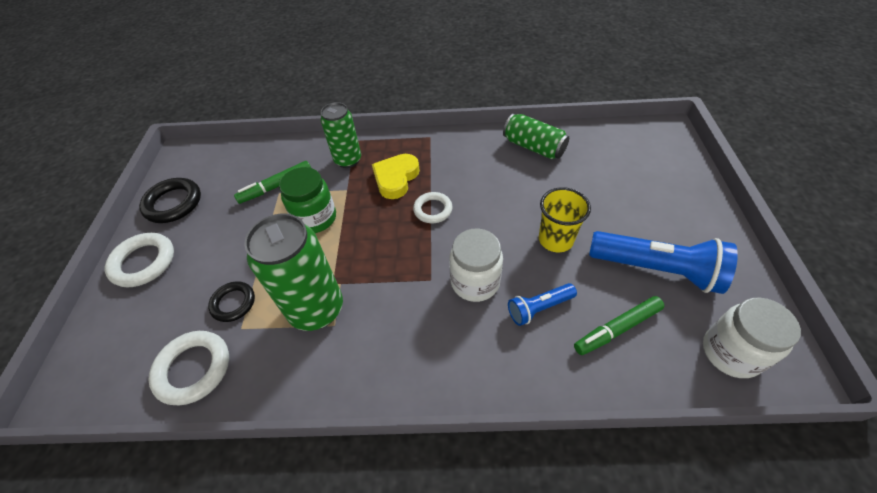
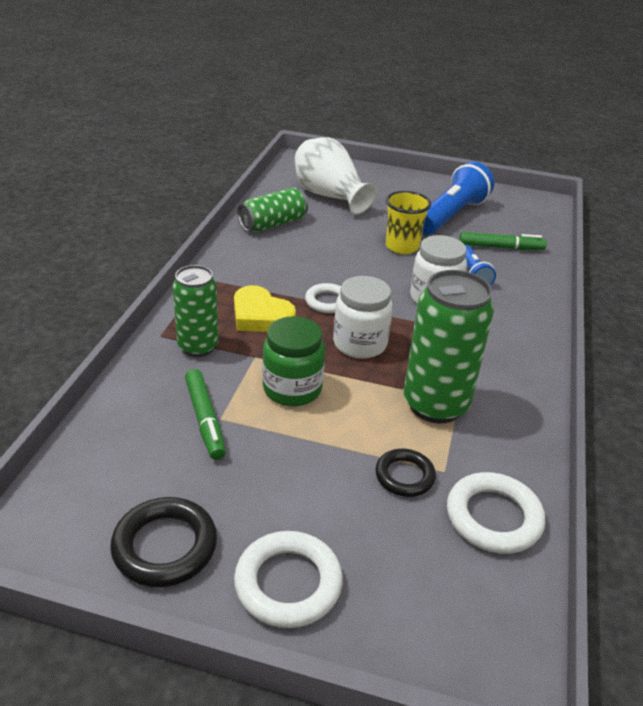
camera: 80 degrees left, 15 degrees down
green marker [574,296,664,355] -> green marker turned 75 degrees counterclockwise [459,232,547,250]
white jar [703,297,801,378] -> white jar moved to [333,276,393,359]
none -> white vase [295,138,377,215]

